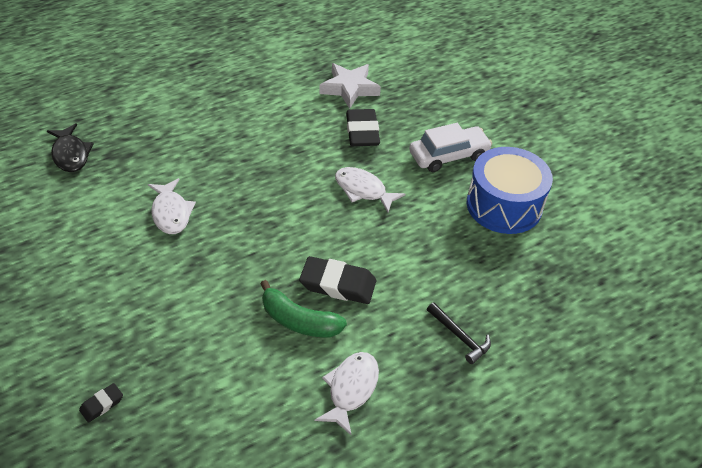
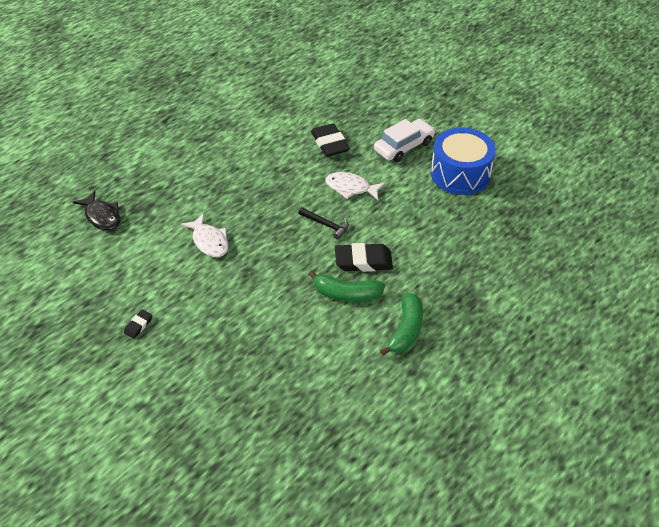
camera: 15 degrees left, 0 degrees up
black eraser [79,383,123,423] -> black eraser moved to [124,310,152,339]
white fish [315,352,379,436] -> green banana [380,293,423,355]
white star [319,63,381,109] -> none
black hammer [427,303,491,364] -> black hammer moved to [298,207,349,240]

